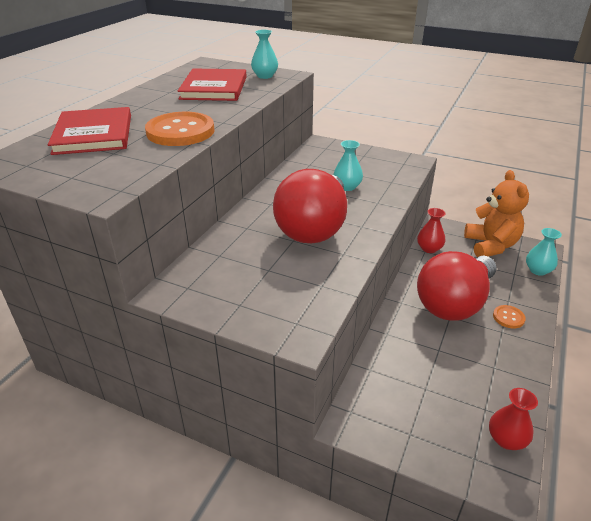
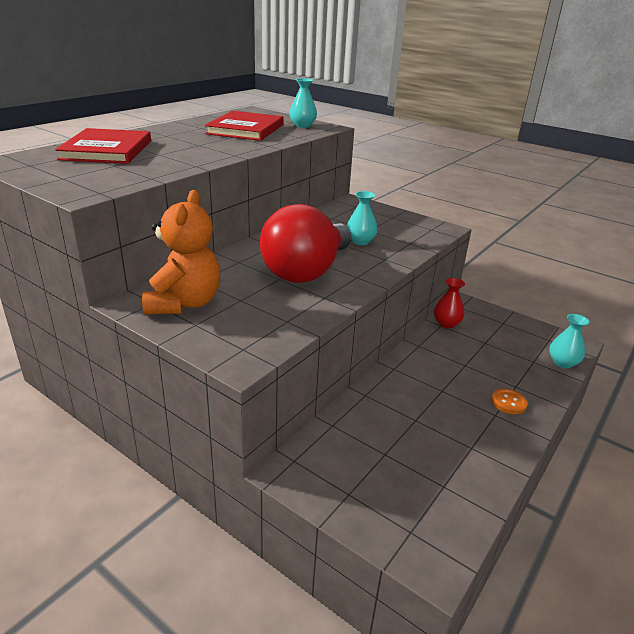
camera: 10 degrees right, 5 degrees down
orange button [145,112,215,146] -> none
red light bulb [417,251,497,321] -> none
orange teddy bear [464,170,529,257] -> orange teddy bear moved to [142,190,221,315]
red vase [489,388,538,450] -> none

